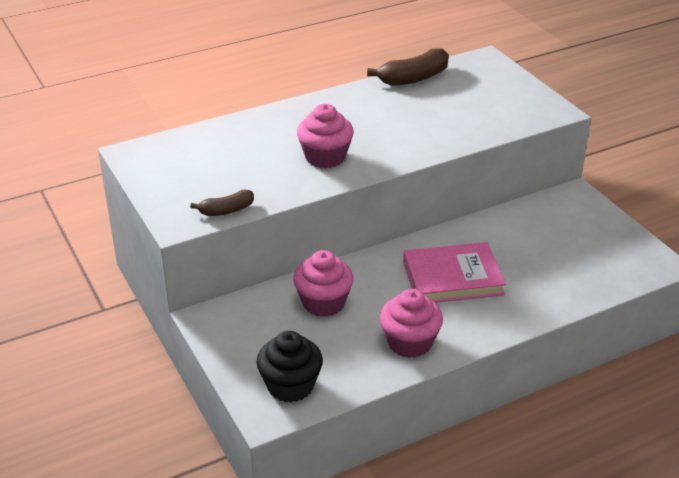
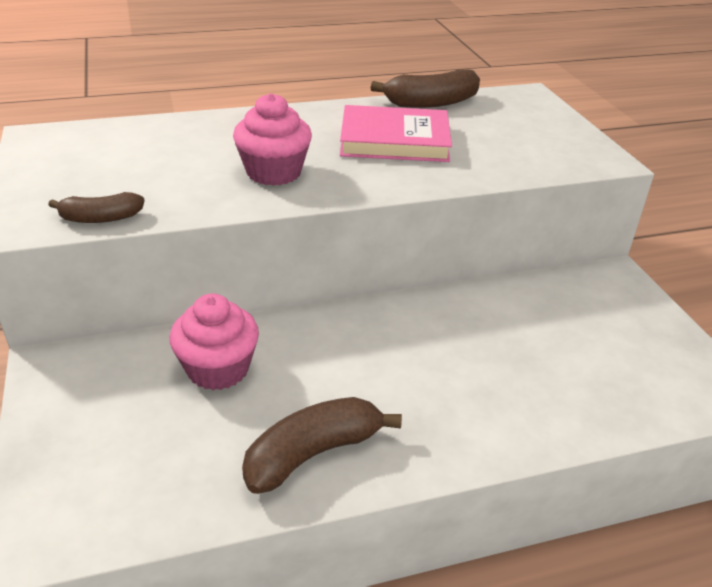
camera: 10 degrees right, 0 degrees up
black cupcake [257,331,323,402] -> none
pink cupcake [380,289,443,358] -> brown banana [242,397,402,494]
pink book [403,242,506,303] -> pink book moved to [340,105,452,162]

